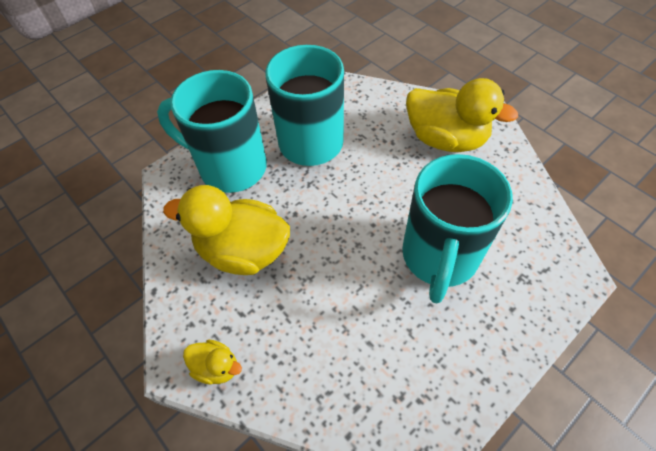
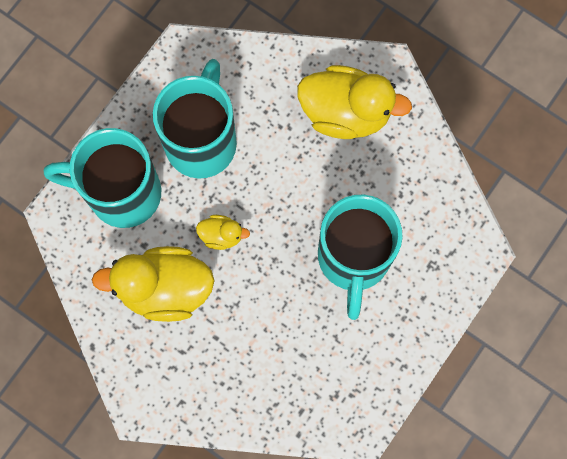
camera: 15 degrees left, 20 degrees up
yellow duck [183,340,242,385] -> yellow duck moved to [196,215,250,250]

